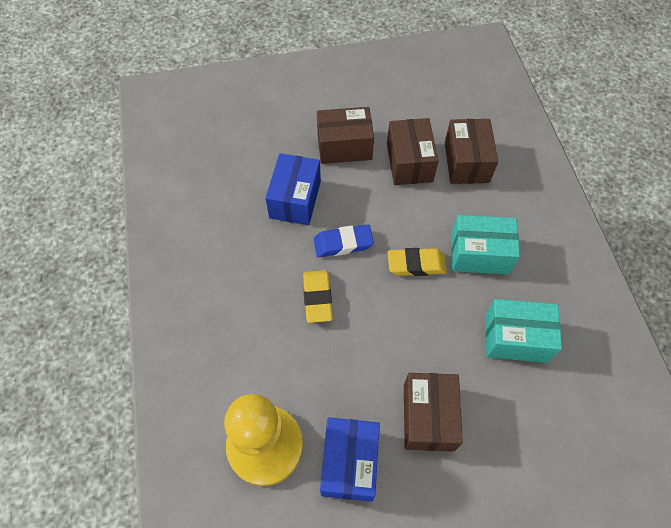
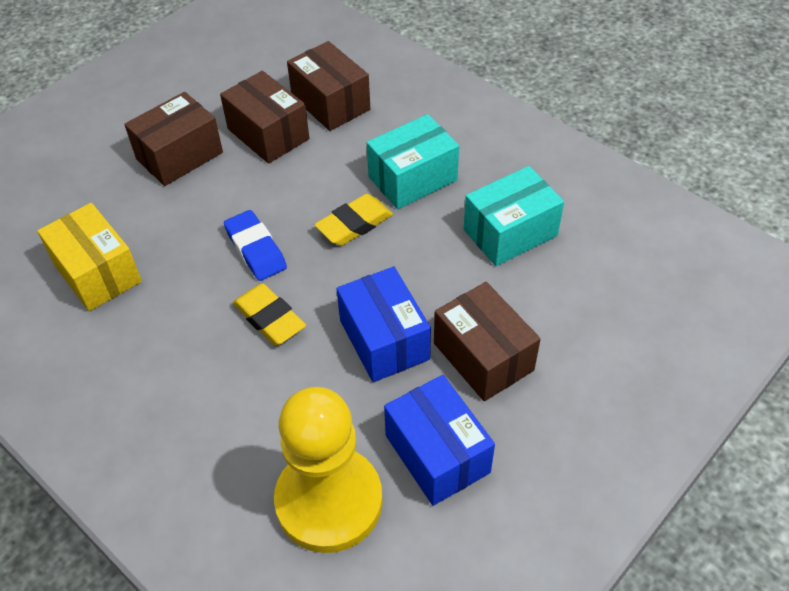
camera: 35 degrees left, 10 degrees down
blue box [265,153,321,225] -> blue box moved to [336,267,431,382]
blue eraser [314,225,374,257] -> blue eraser turned 75 degrees counterclockwise [224,210,287,281]
none -> yellow box [37,203,142,311]

